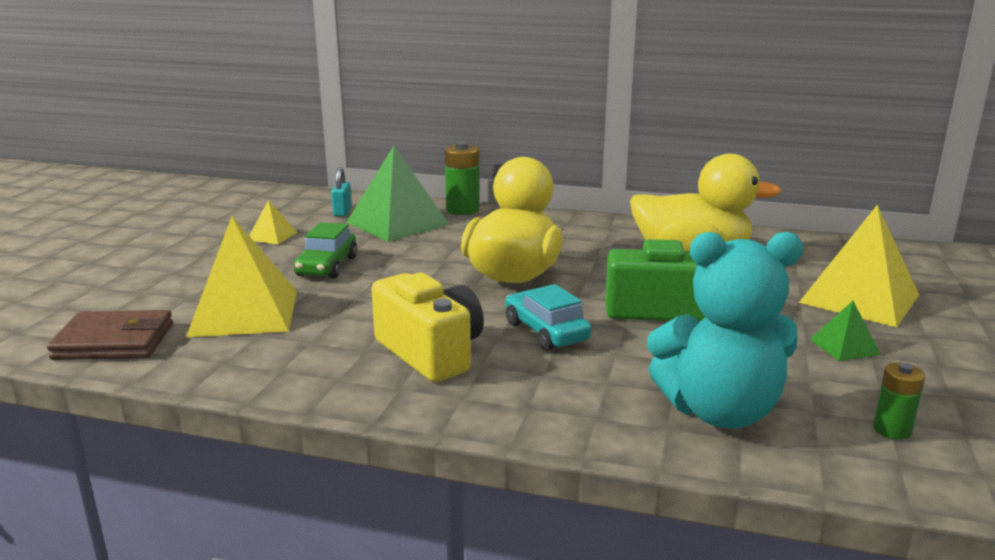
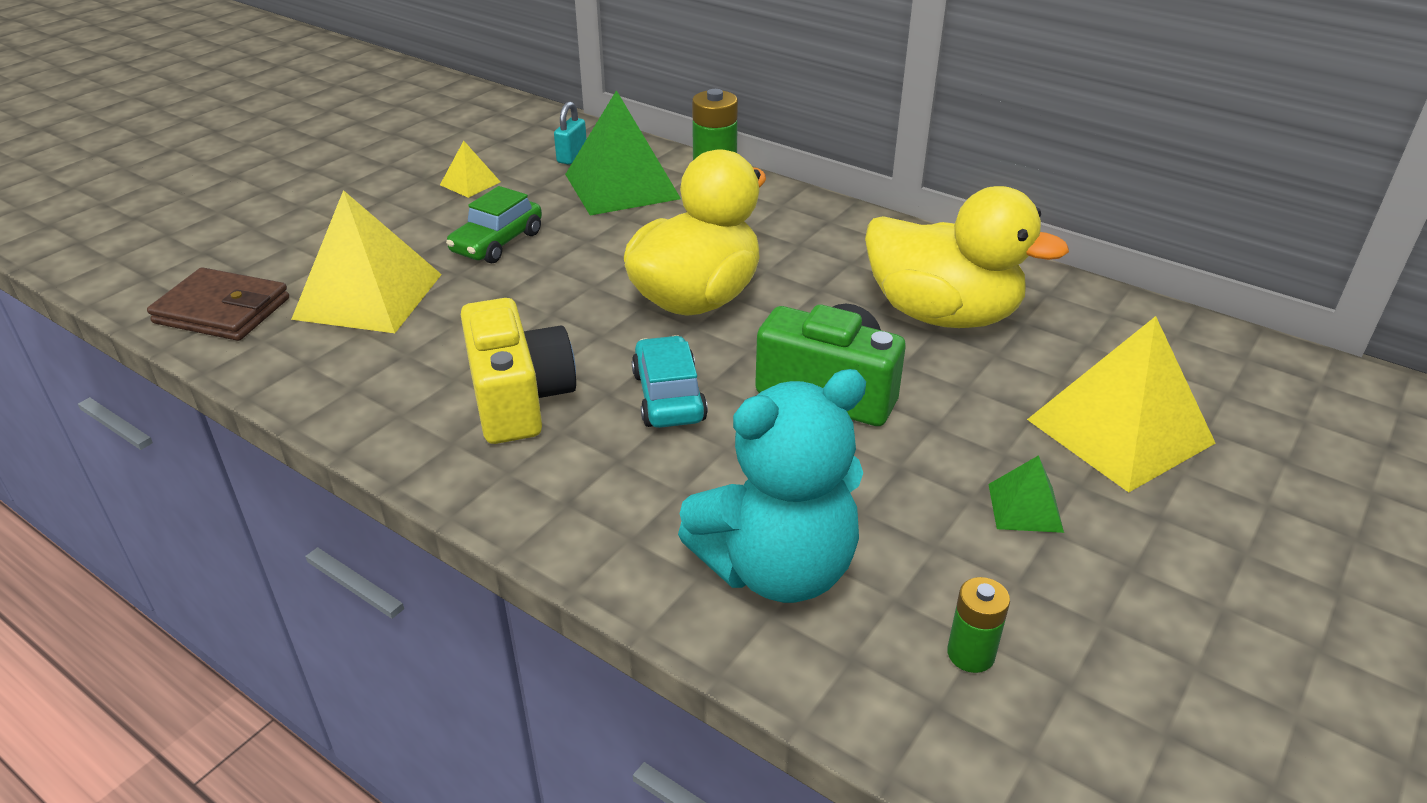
camera: 20 degrees right, 15 degrees up
turquoise teddy bear [647,232,803,429] -> turquoise teddy bear turned 45 degrees counterclockwise [678,369,866,603]

